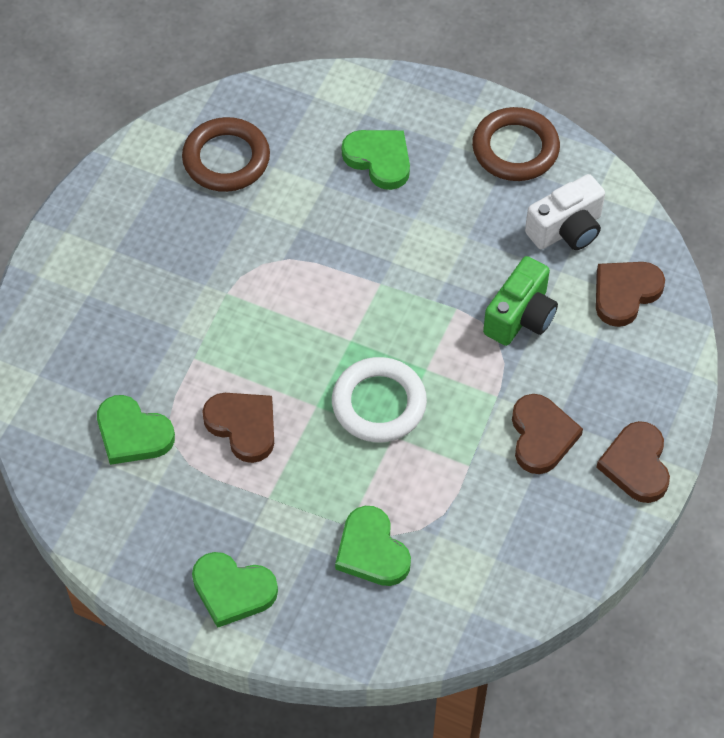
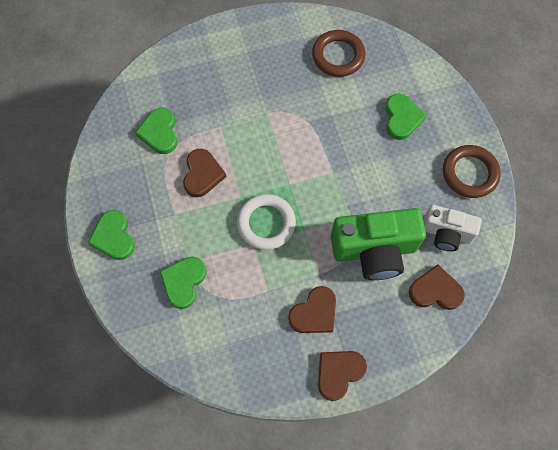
camera: 50 degrees right, 10 degrees up
green camera [483,256,558,346] -> green camera [331,208,426,280], size x1.63

